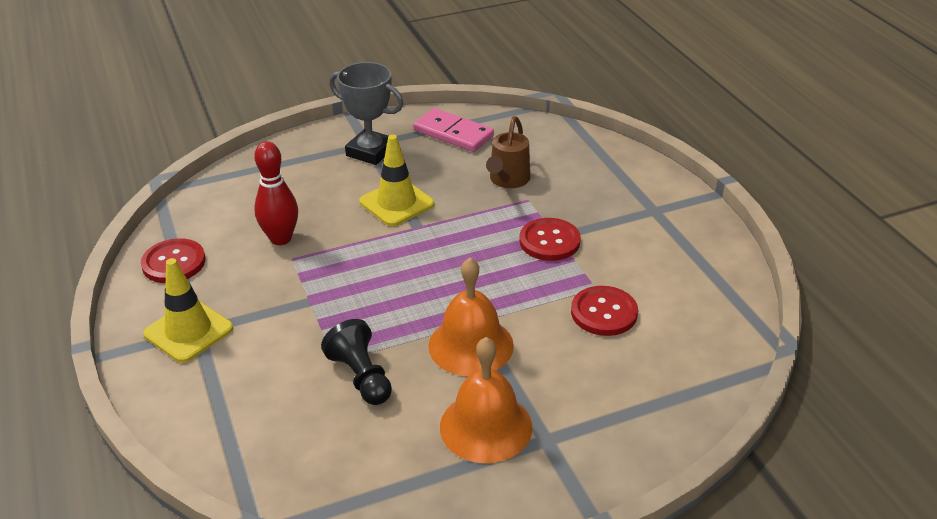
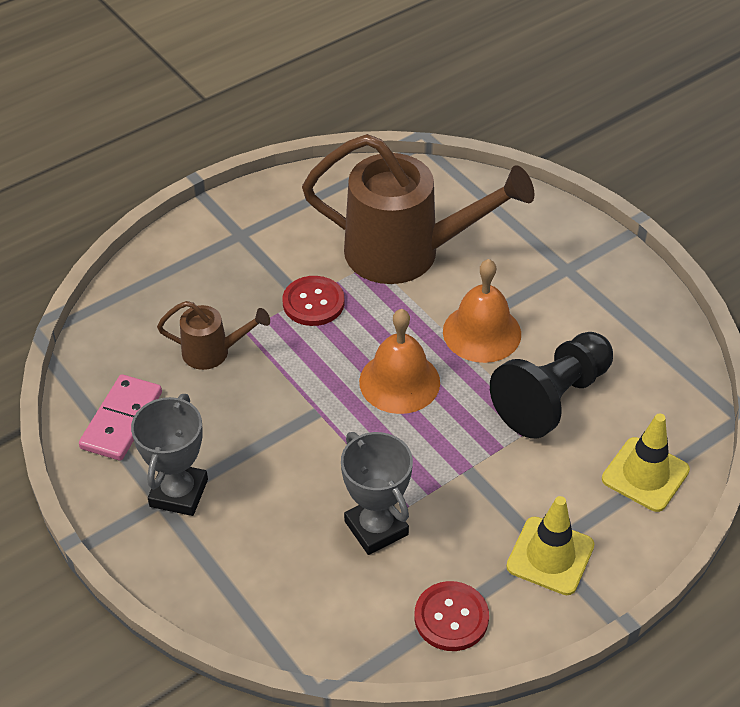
camera: 105 degrees left, 10 degrees up
red bowling pin [254,141,298,245] -> grey trophy [341,432,413,555]
black pawn [321,319,392,405] -> black pawn [490,332,613,439], size x1.64
yellow traffic cone [359,135,434,226] -> yellow traffic cone moved to [602,413,690,512]
orange bell [440,337,533,463] -> orange bell moved to [359,309,440,414]
red button [571,286,638,336] -> brown watering can [302,134,535,284]

